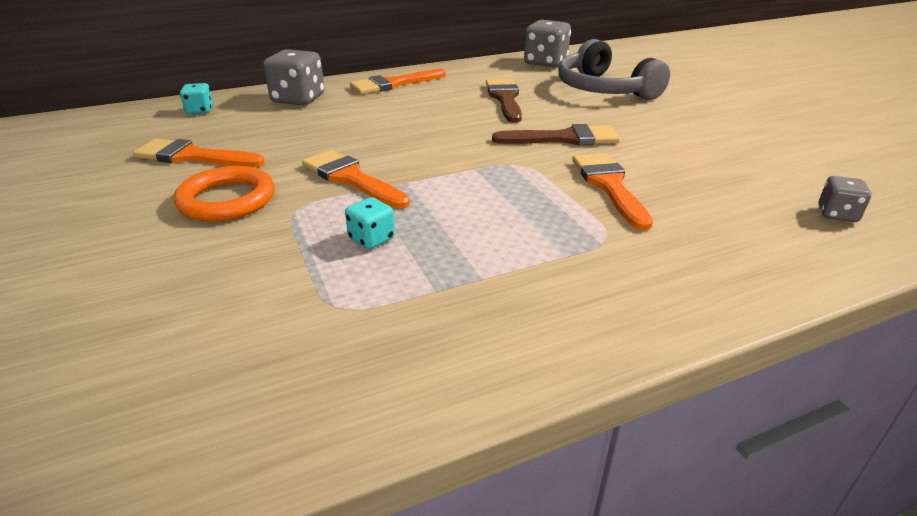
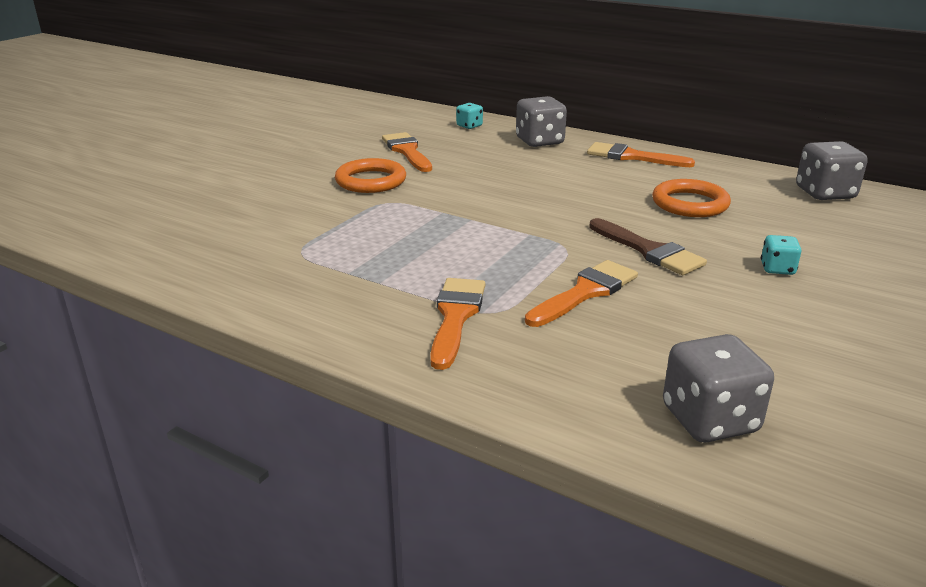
camera: 55 degrees right, 5 degrees down
orange brush [302,150,410,209] -> orange brush moved to [430,278,486,370]
turquoise dice [345,197,395,249] -> turquoise dice moved to [761,235,801,275]
brown brush [486,79,522,123] -> orange ring [652,179,731,217]
grey headphones [558,39,670,100] -> none
grey dice [819,176,871,222] -> grey dice [663,334,774,442], size x1.85

